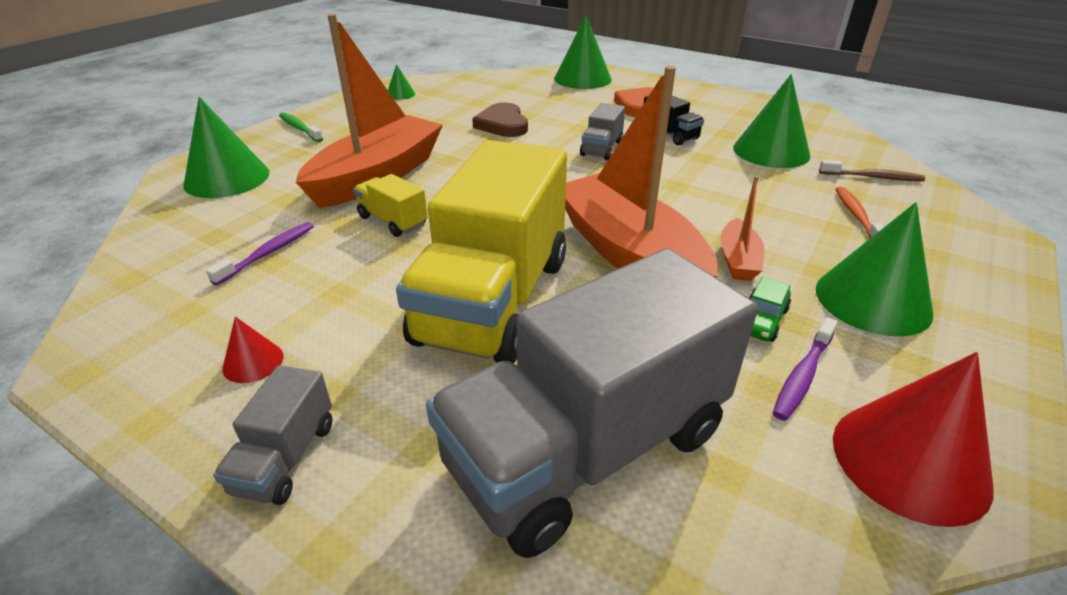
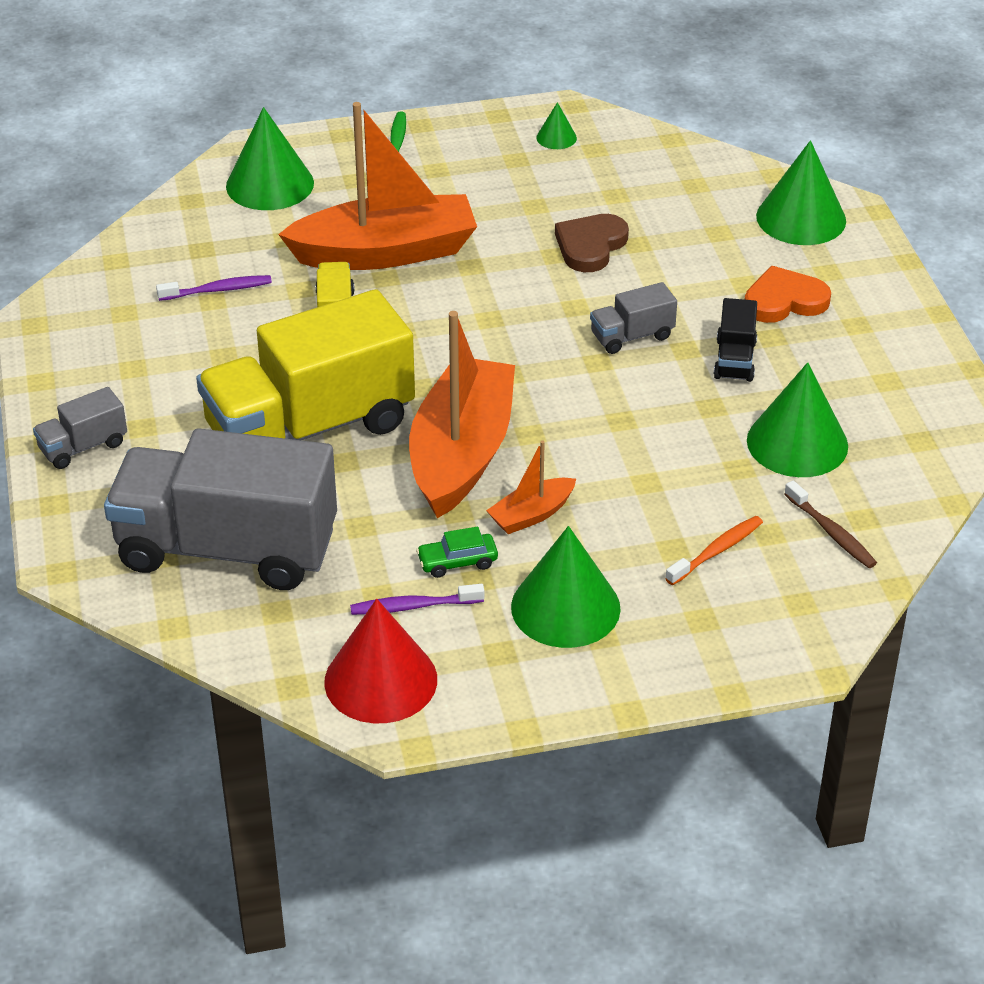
camera: 45 degrees right, 5 degrees up
red cone [222,317,283,383] -> none

